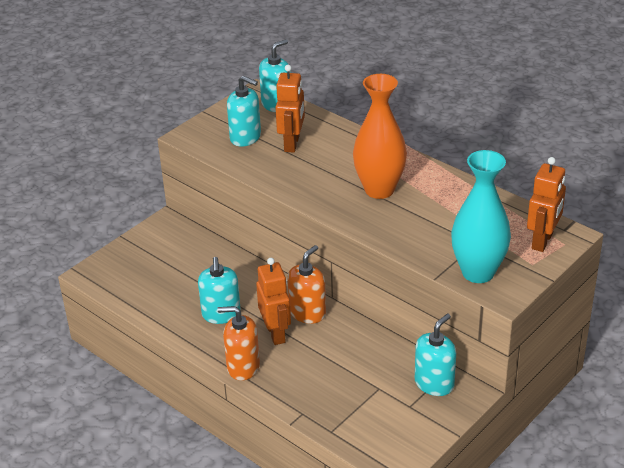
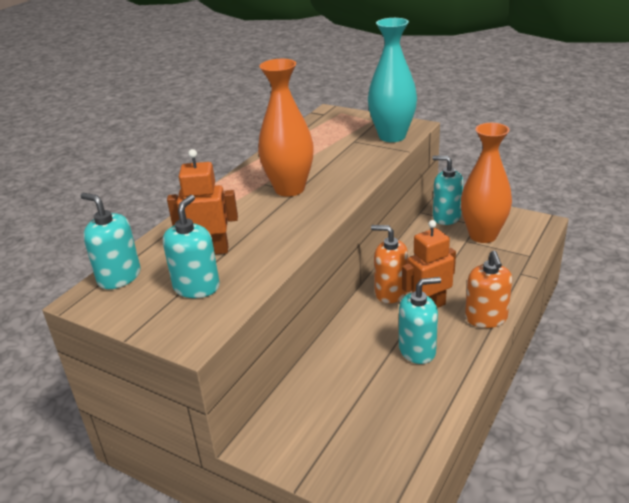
camera: 100 degrees left, 5 degrees down
orange robot [527,157,566,252] -> none
none -> orange vase [461,123,512,243]

